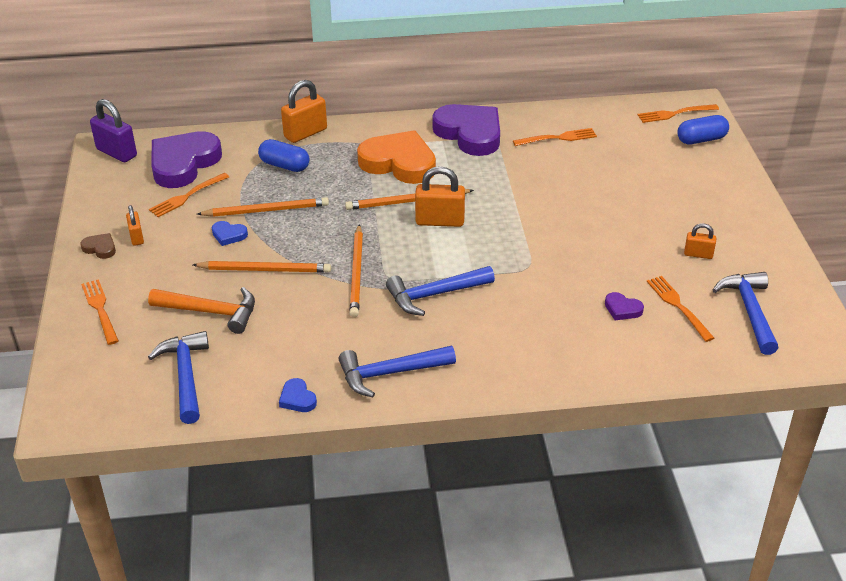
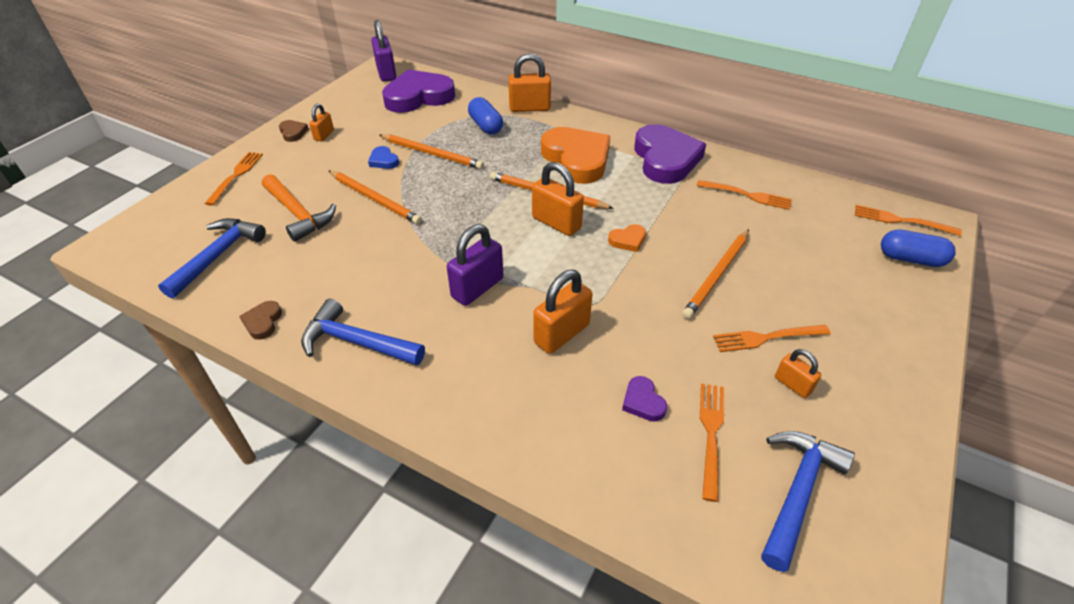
camera: 35 degrees right, 5 degrees up
orange fork [149,173,229,217] -> orange fork moved to [713,325,831,352]
blue heart [279,378,317,412] -> brown heart [239,301,282,340]
orange pencil [350,224,363,318] -> orange pencil moved to [682,229,749,319]
blue hammer [386,266,495,316] -> purple padlock [447,224,503,306]
none -> orange padlock [533,270,592,354]
none -> orange heart [608,224,646,252]

